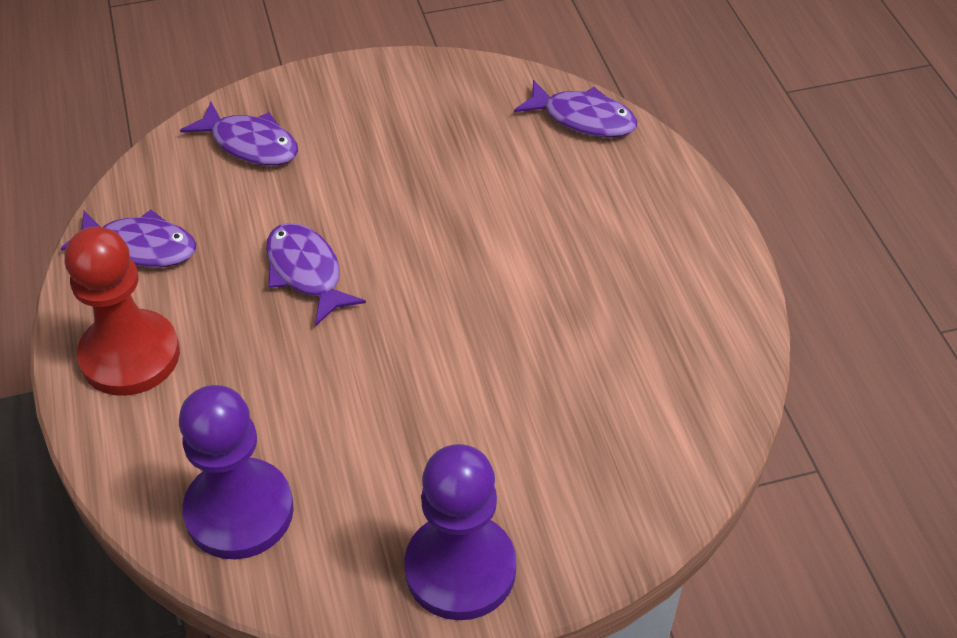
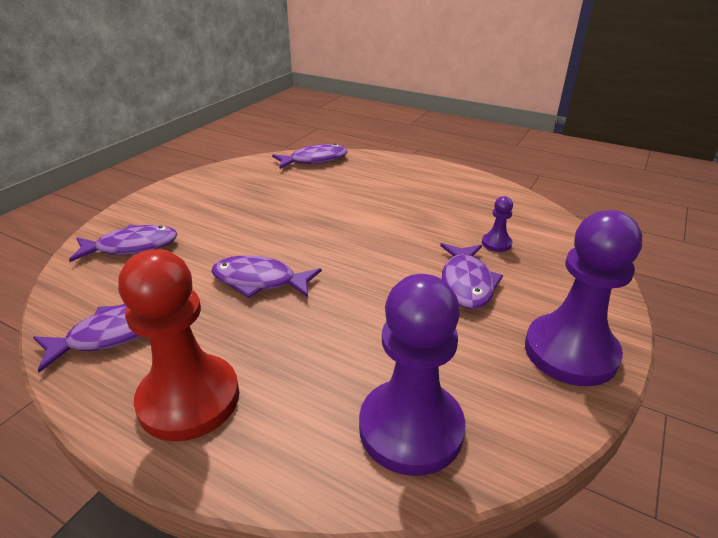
camera: 45 degrees left, 15 degrees down
none -> purple fish [440,243,503,309]
none -> purple pawn [482,196,513,252]

